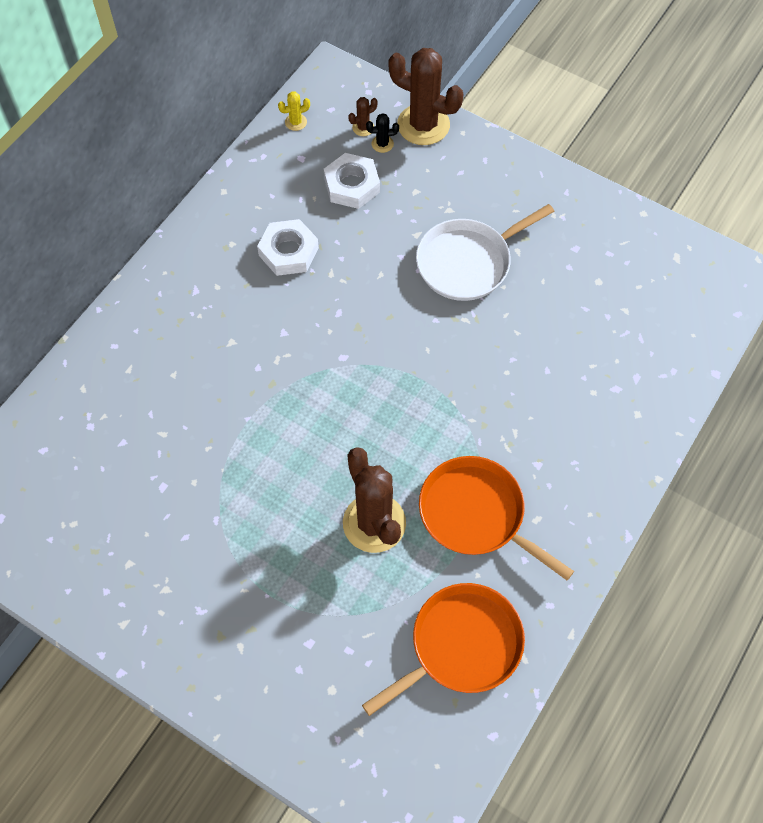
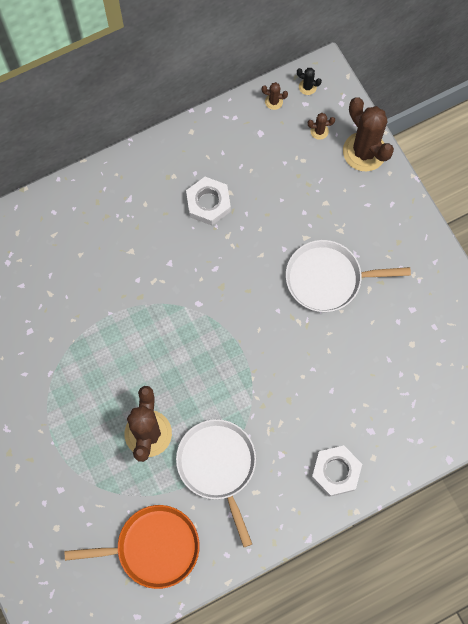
camera: 30 degrees right, 10 degrees up
yellow cactus [278,91,310,131] -> brown cactus [262,82,288,110]
white nut [324,153,380,209] -> white nut moved to [311,445,362,497]
black cactus [366,113,399,153] -> black cactus moved to [297,68,322,95]
orange pan [419,456,574,580] -> white pan [176,419,256,547]

